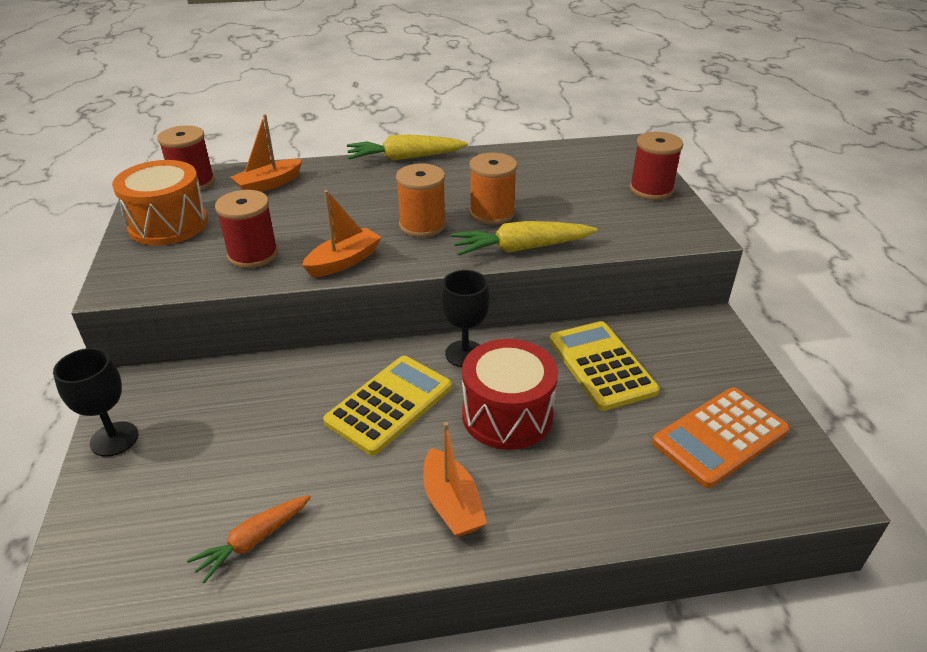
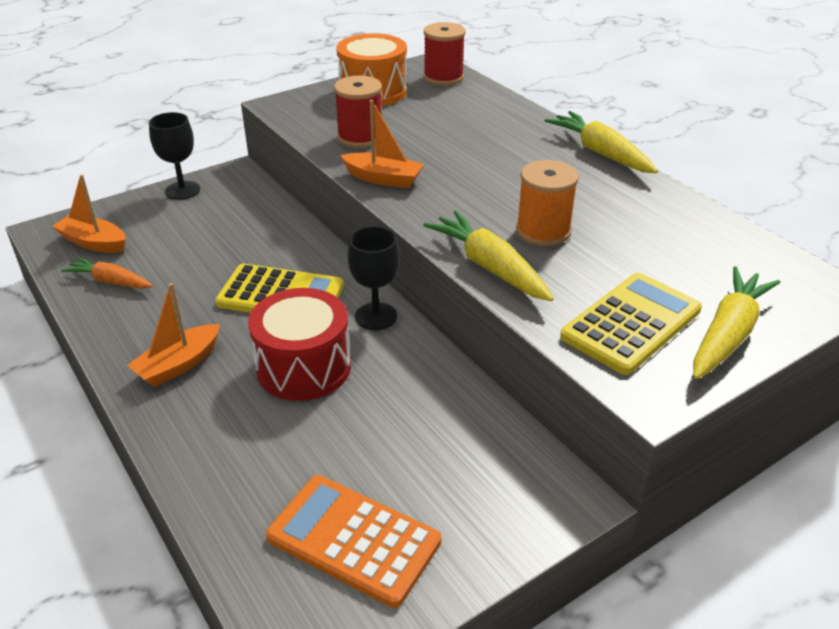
camera: 65 degrees right, 0 degrees up
orange boat [231,114,302,192] -> orange boat moved to [52,175,126,253]
orange spool [396,163,446,237] -> none
yellow calculator [549,321,660,411] -> yellow calculator moved to [560,273,702,375]
red spool [630,132,683,200] -> yellow carrot [693,266,781,379]

